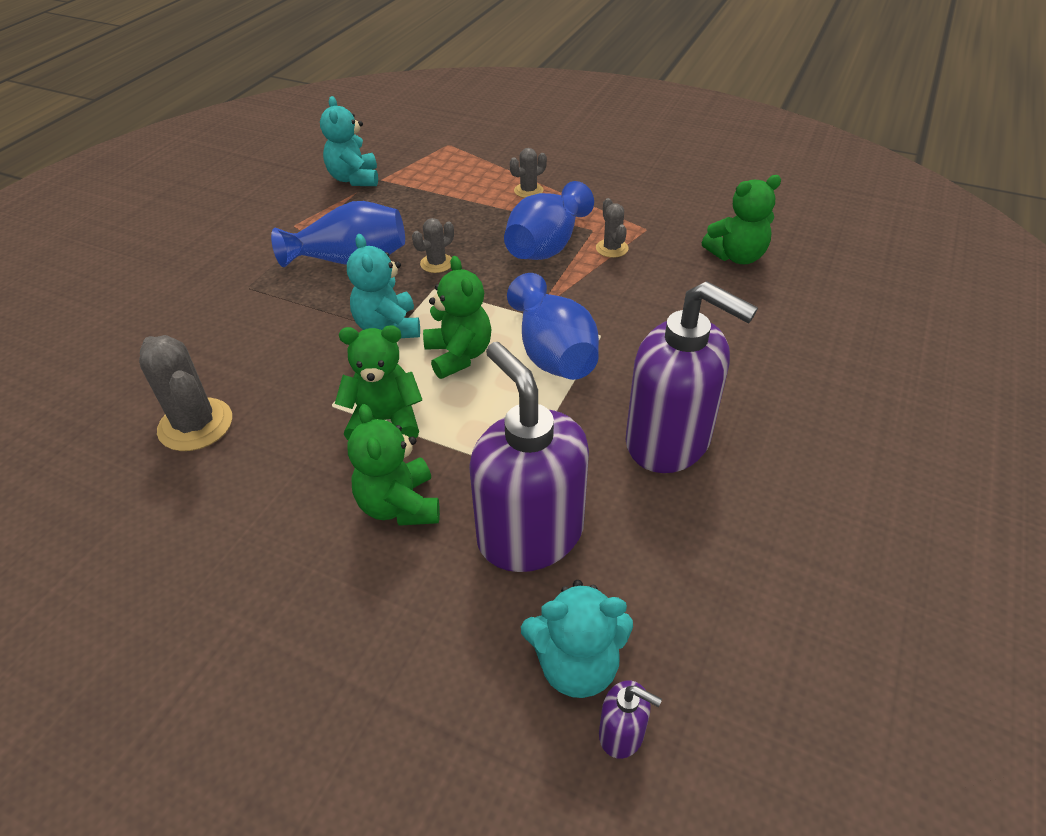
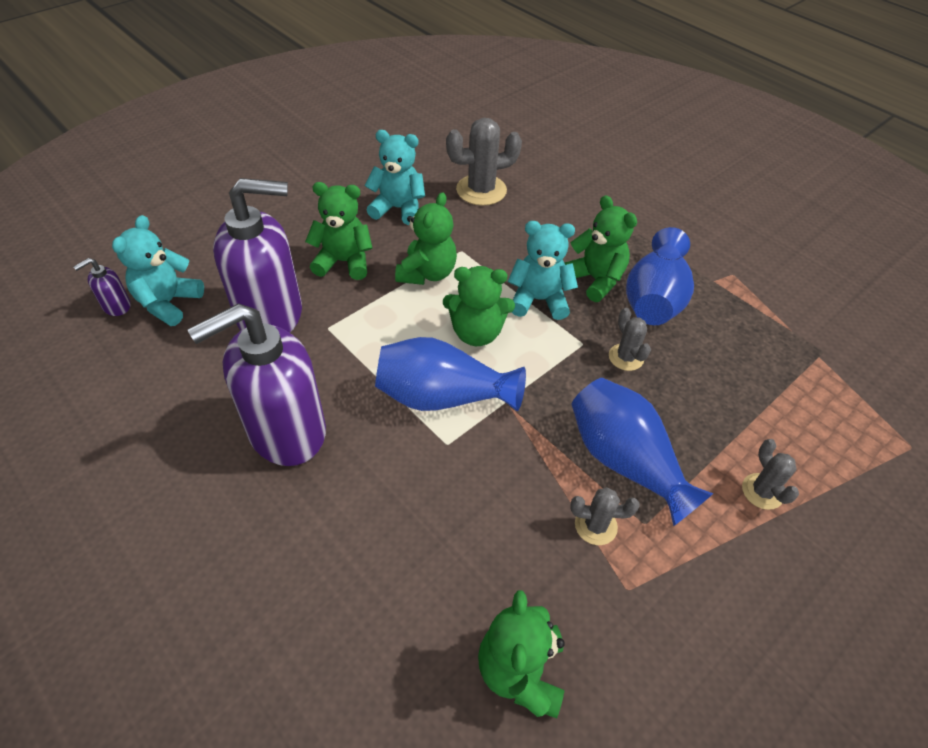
camera: 110 degrees right, 5 degrees up
turquoise teddy bear [320,96,378,186] -> turquoise teddy bear moved to [365,130,425,225]
none -> green teddy bear [565,195,637,302]

